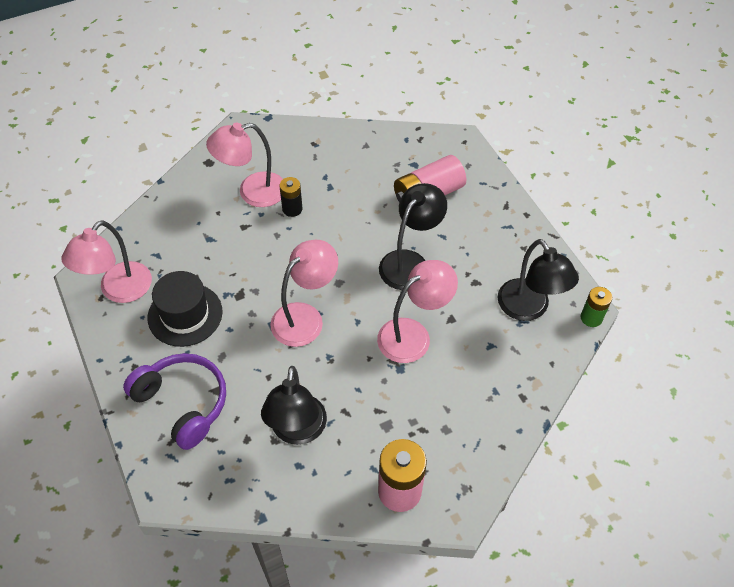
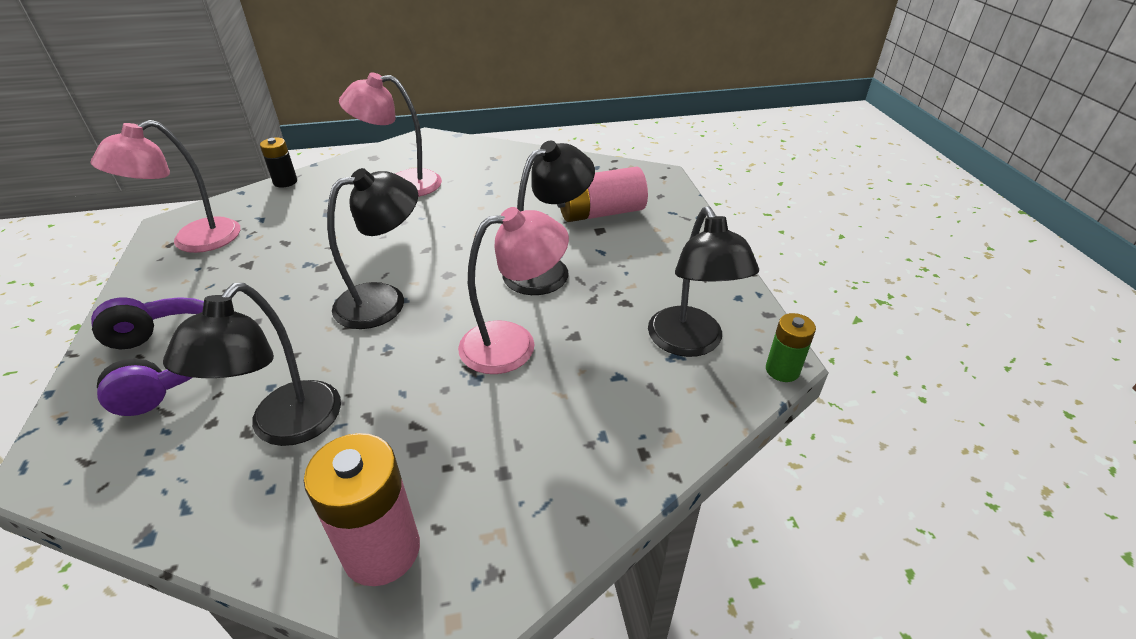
camera: 15 degrees right, 15 degrees down
black hat [148,271,223,347] -> none
pink lamp [270,240,338,347] -> black lamp [327,168,418,329]
black battery [279,177,302,217] -> black battery moved to [260,138,297,188]

